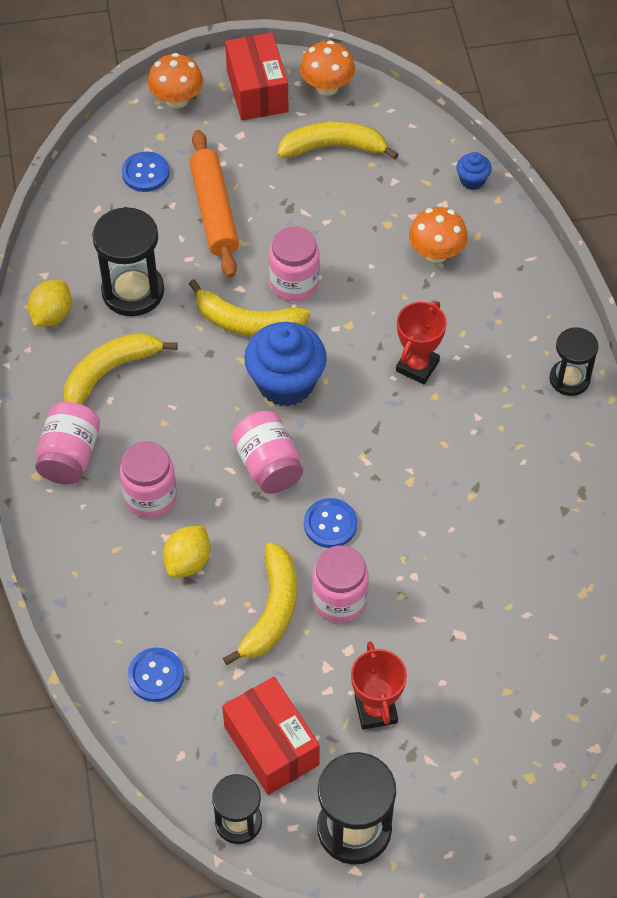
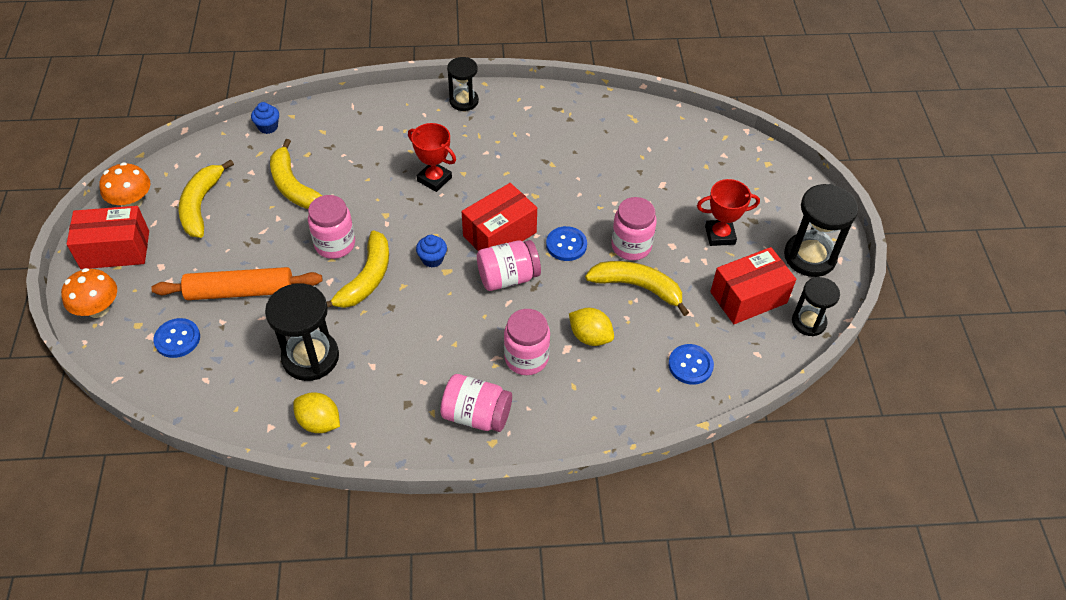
camera: 85 degrees left, 5 degrees down
yellow banana [64,333,178,404] -> yellow banana moved to [270,139,322,209]
blue cupcake [244,322,327,406] -> blue cupcake [416,235,447,268], size x0.47
orange mushroom [409,207,468,263] -> none
none -> red box [462,183,537,251]

